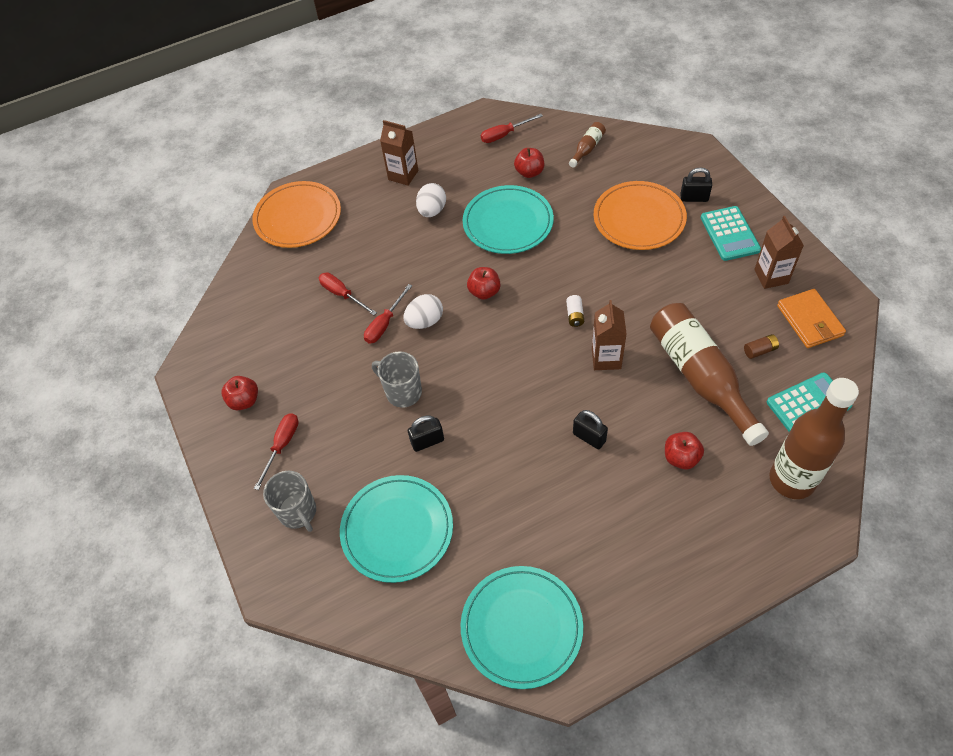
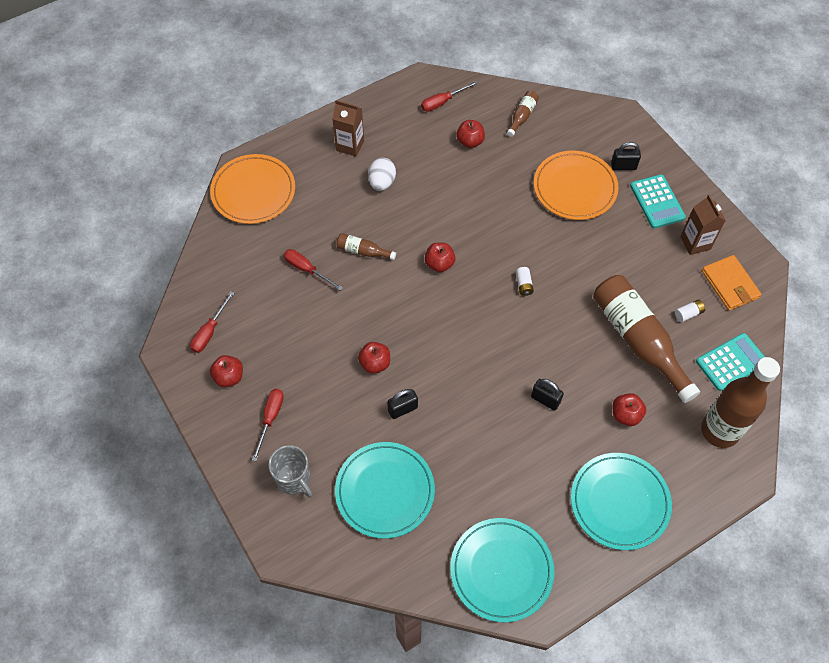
camera: 10 degrees left, 5 degrees up
red screwdriver [364,284,412,344] -> red screwdriver moved to [190,291,234,353]
grey mug [372,351,422,408] -> red apple [358,342,390,374]
white egg [403,294,443,329] -> none
turquoise plate [463,185,554,254] -> turquoise plate moved to [571,453,672,550]
brown carton [592,300,627,370] -> none
brown battery [744,334,779,359] -> white battery [675,300,705,322]
none -> brown bottle [336,233,396,260]

